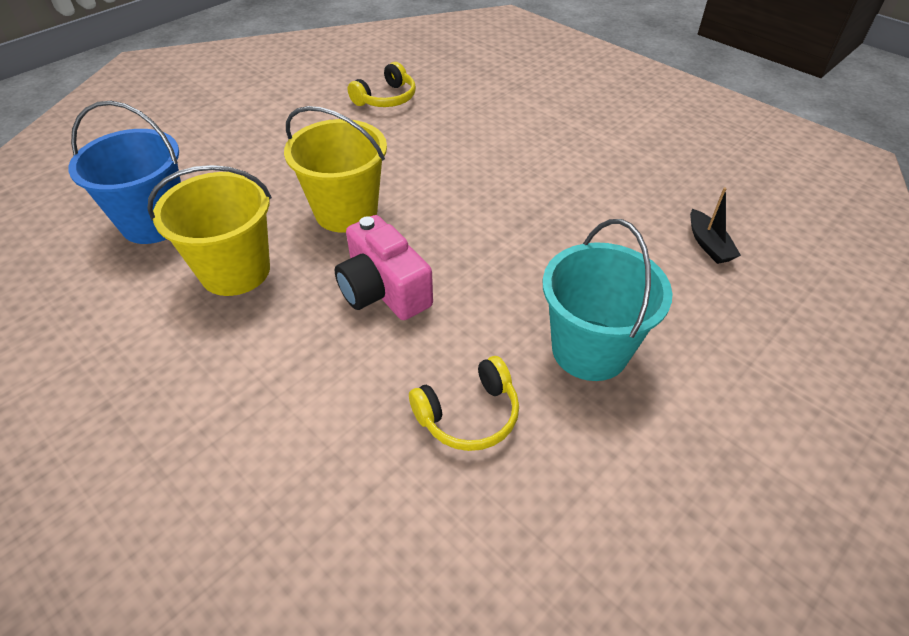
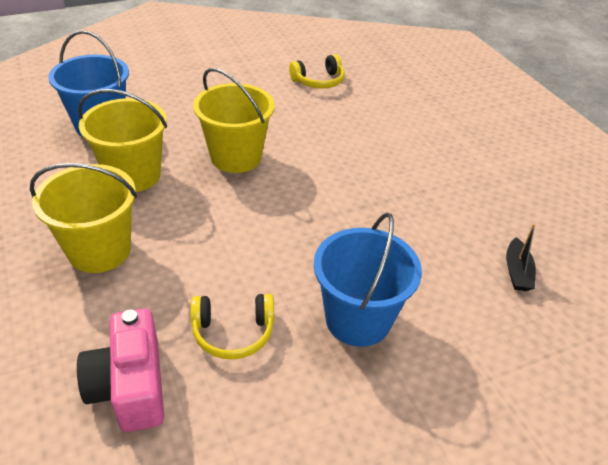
camera: 20 degrees right, 5 degrees down
pink camera [334,215,433,320] -> pink camera moved to [77,308,164,432]
turquoise bucket [543,219,672,381] -> blue bucket [314,212,422,347]
none -> yellow bucket [30,163,137,273]

